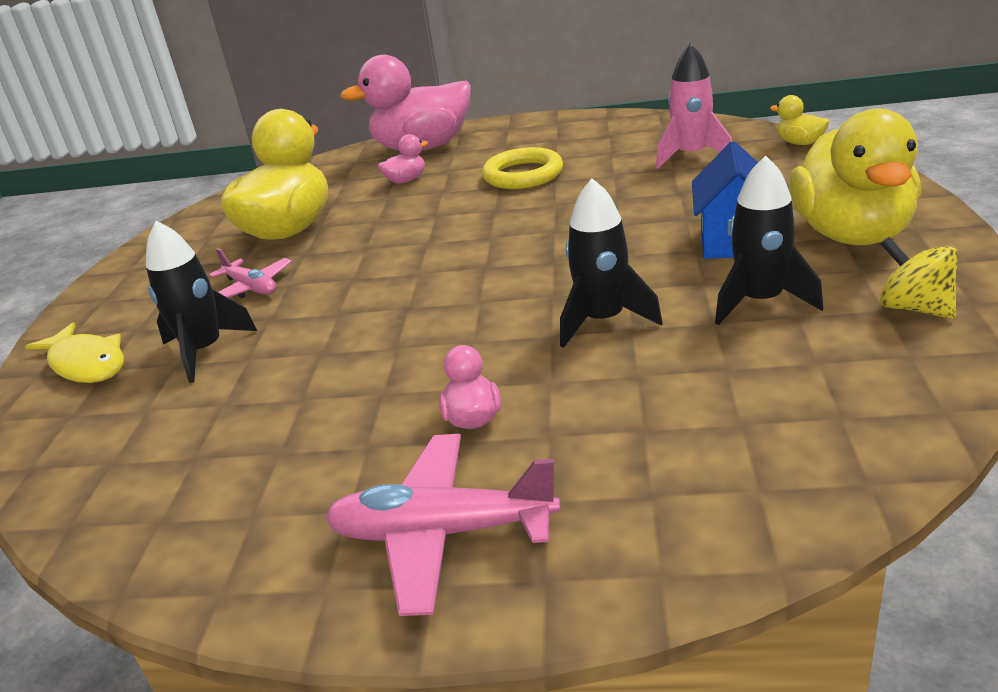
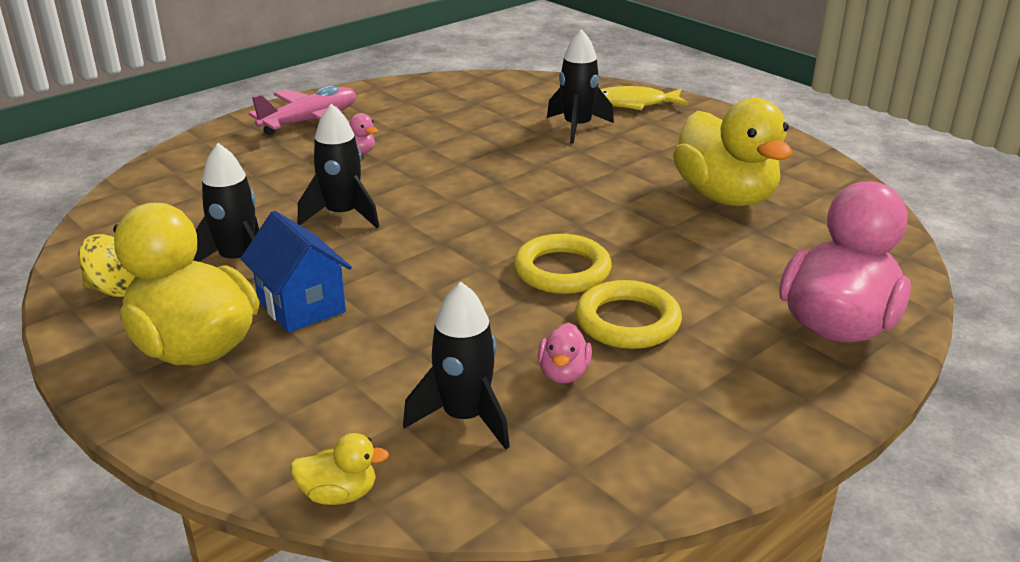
camera: 130 degrees right, 0 degrees up
pink plane [209,248,292,298] -> none
pink duck [378,134,428,184] -> pink duck moved to [538,323,592,384]
pink rocket [656,43,732,169] -> black rocket [403,282,510,450]
none -> yellow ring [514,234,612,294]

